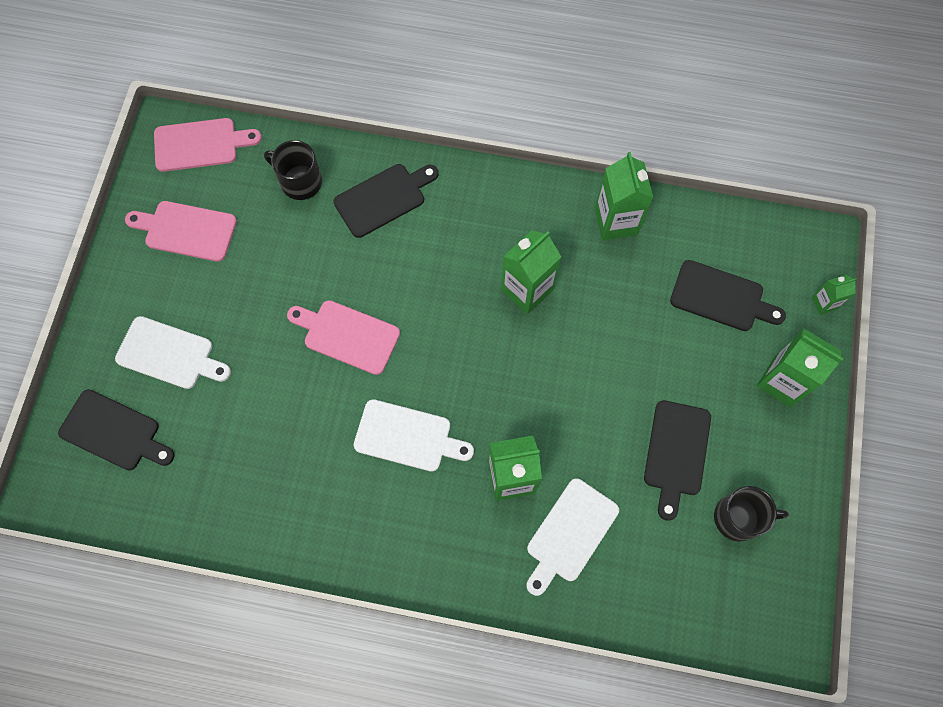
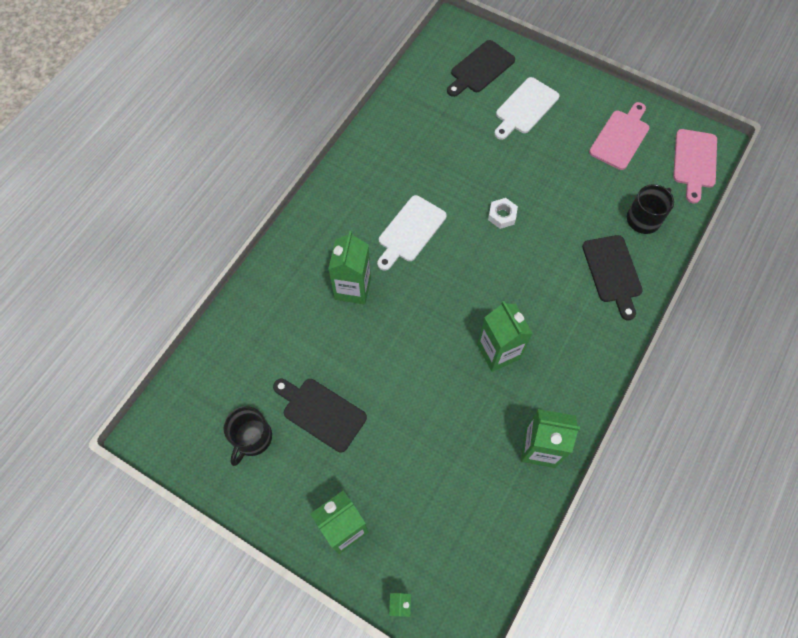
camera: 110 degrees right, 5 degrees down
pink cutting board [287,300,400,375] -> white nut [488,198,518,229]
white cutting board [527,478,619,596] -> none
black cutting board [670,260,786,331] -> none

